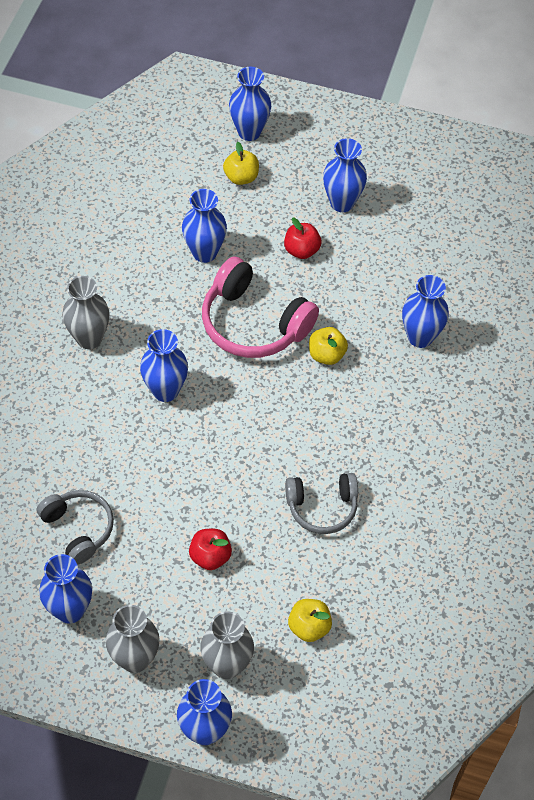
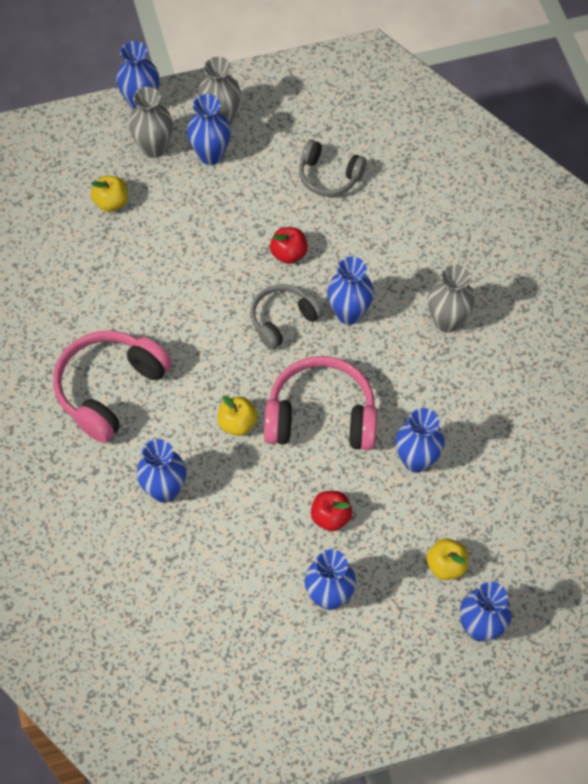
camera: 150 degrees right, 5 degrees up
blue vase [39,554,92,623] -> blue vase moved to [187,94,231,165]
red apple [189,529,232,570] -> red apple moved to [270,227,308,264]
grey headphones [285,473,358,534] -> grey headphones moved to [251,284,323,350]
none -> pink headphones [53,330,172,443]

